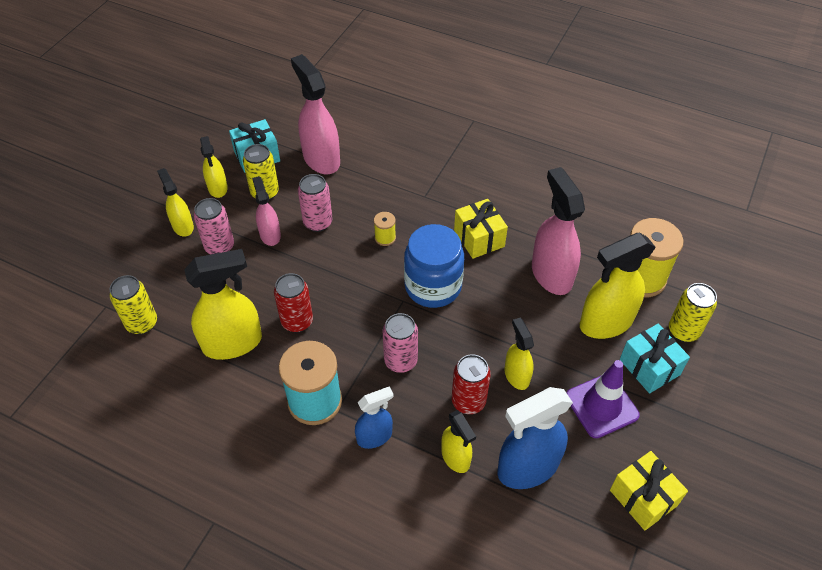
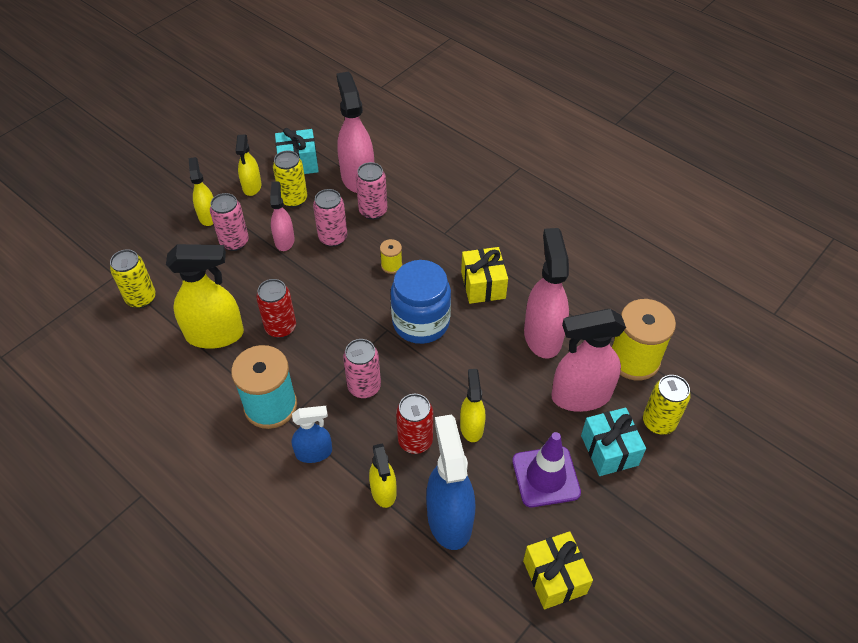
camera: 15 degrees right, 0 degrees up
blue spray bottle [498,387,573,489] -> blue spray bottle turned 90 degrees clockwise [426,414,475,550]
yellow spray bottle [580,233,656,339] -> pink spray bottle [551,309,626,412]
none -> pink can [356,162,387,220]

